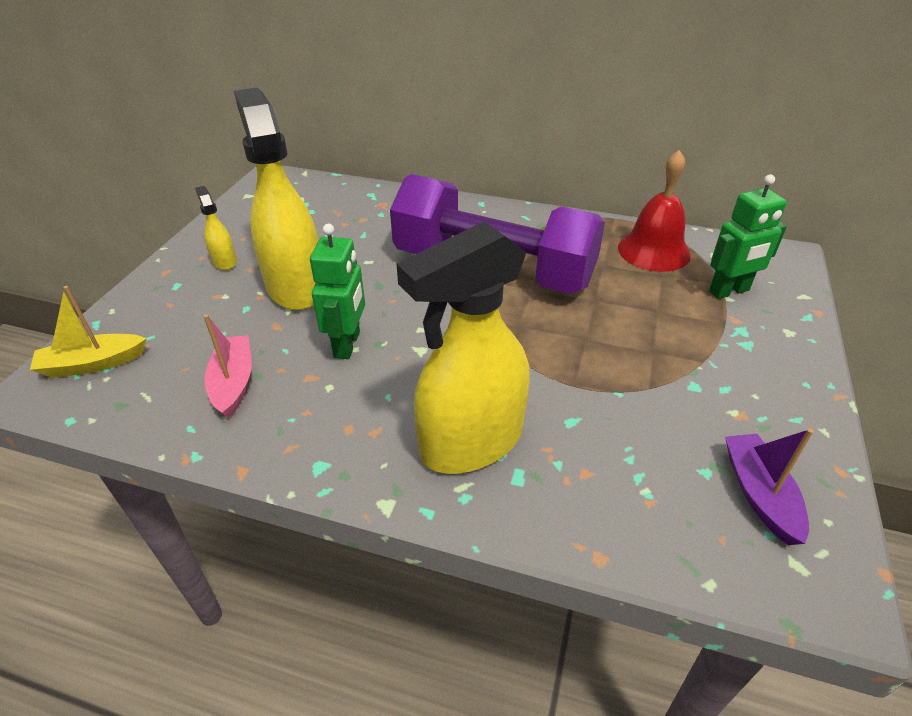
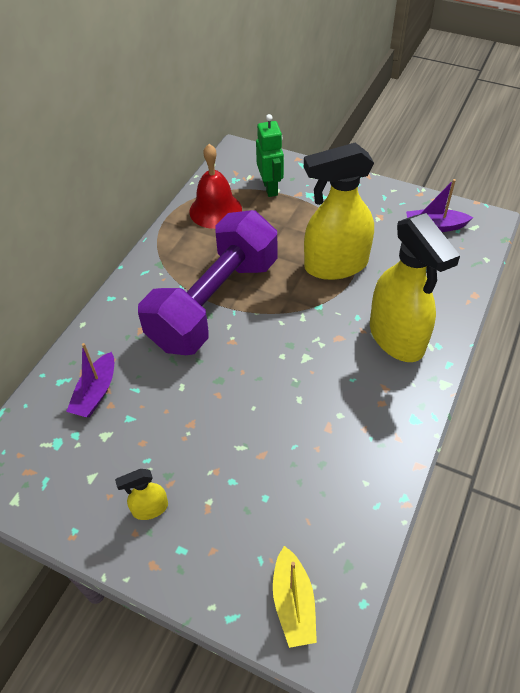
camera: 80 degrees left, 10 degrees up
pink boat [203,314,252,419] -> none
yellow spray bottle [234,87,319,310] -> yellow spray bottle moved to [304,142,374,280]
green robot [310,224,365,359] -> none
none -> purple boat [66,343,114,417]

